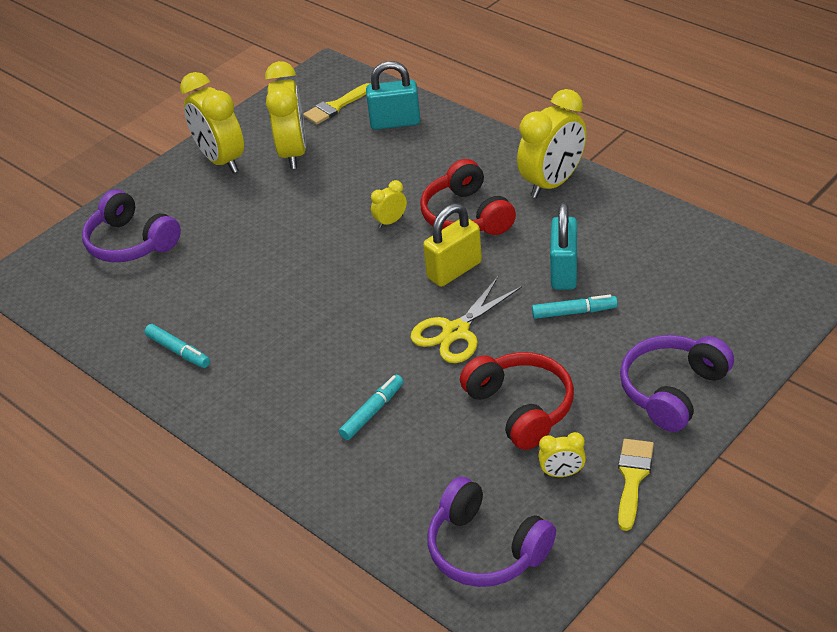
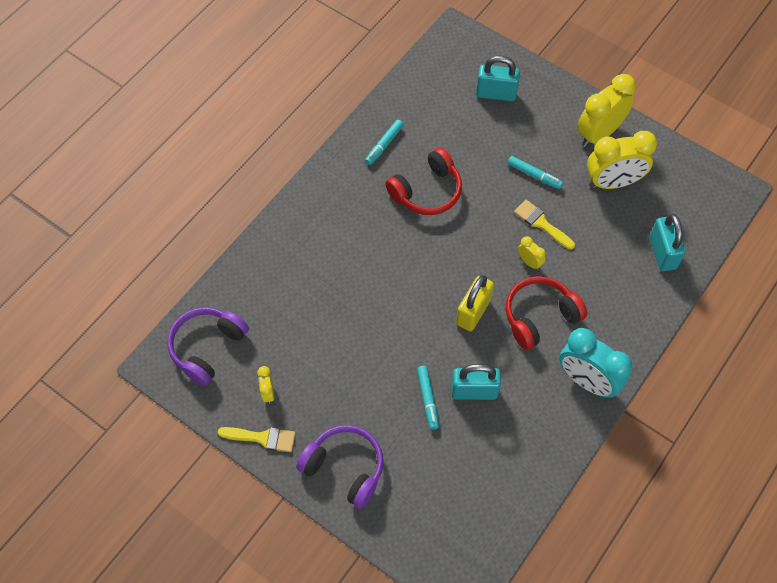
camera: 80 degrees right, 20 degrees up
purple headphones [82,189,181,262] -> turquoise padlock [476,56,520,101]
yellow brush [303,83,370,125] -> yellow brush moved to [514,200,575,250]
turquoise marker [339,375,404,440] -> turquoise marker moved to [508,156,563,189]
yellow scissors [411,277,522,363] -> none
yellow padlock [423,203,482,287] -> yellow padlock turned 75 degrees clockwise [456,275,494,331]
red headphones [460,352,574,450] -> red headphones moved to [385,147,462,215]
yellow clock [517,89,587,198] -> turquoise clock [559,328,632,398]

